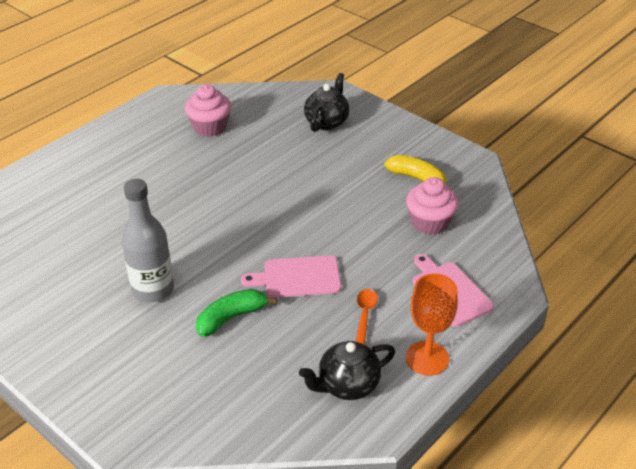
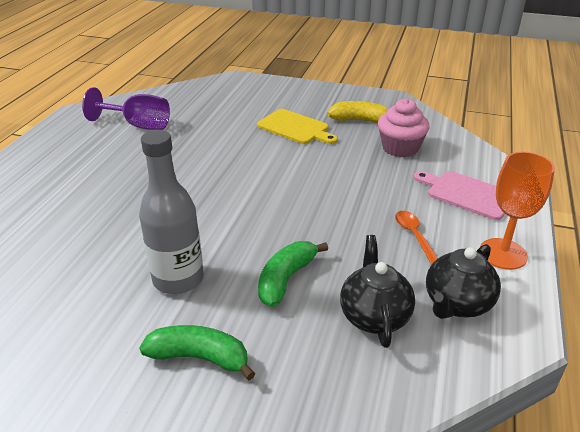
camera: 25 degrees left, 5 degrees down
pink cupcake [185,84,231,137] -> purple goblet [82,87,170,130]
pink cutting board [241,256,341,298] -> none
black teapot [304,73,349,132] -> black teapot moved to [340,235,415,348]
none -> green banana [139,325,255,380]
none -> yellow cutting board [257,109,338,144]

